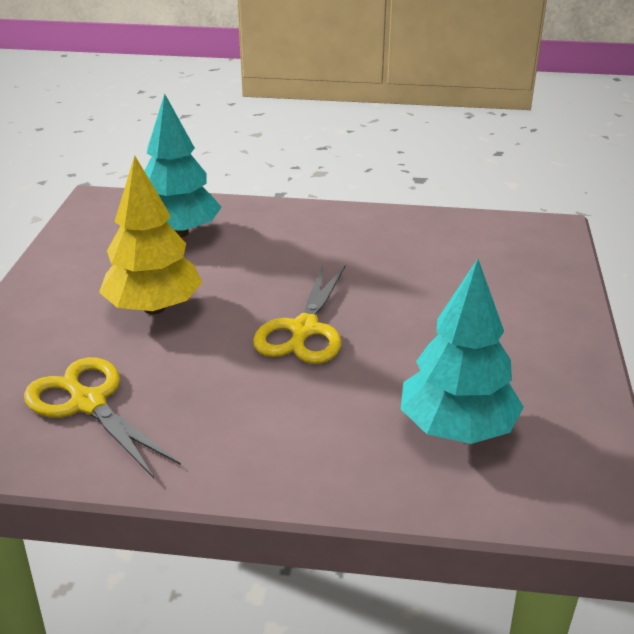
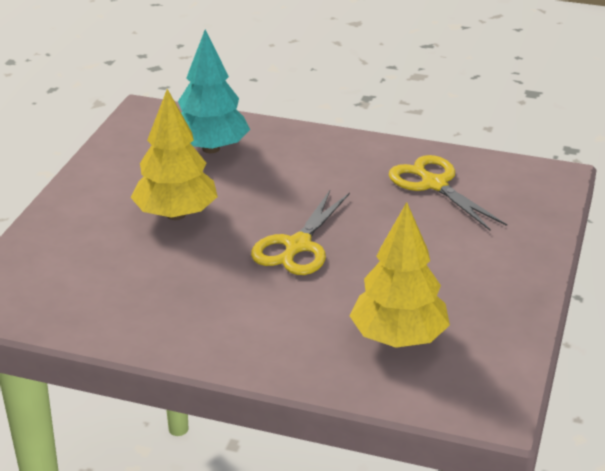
camera: 10 degrees right, 0 degrees up
yellow scissors [24,357,181,478] -> yellow scissors moved to [389,155,507,231]
turquoise tree [401,259,524,444] -> yellow tree [350,202,450,348]

